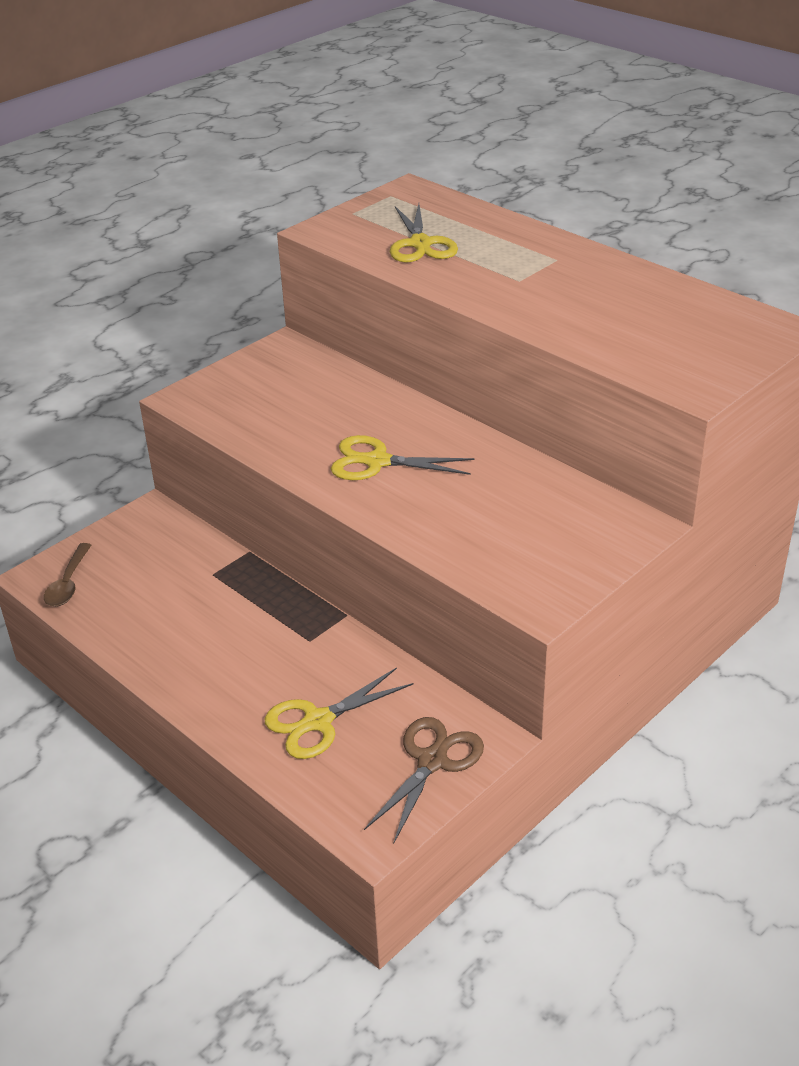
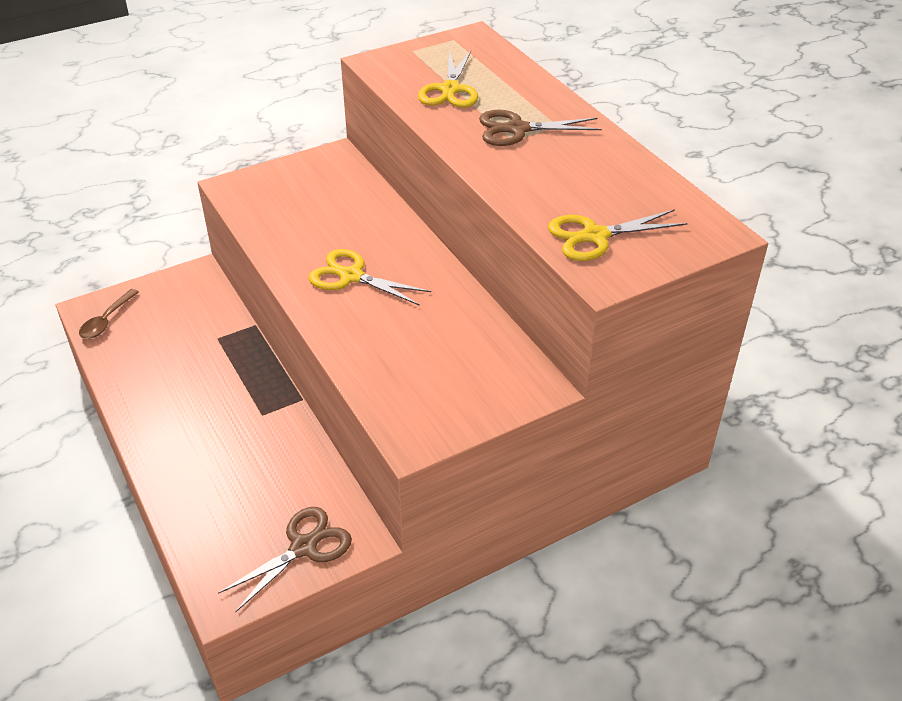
camera: 15 degrees right, 5 degrees up
yellow scissors [265,667,414,759] -> yellow scissors moved to [548,209,687,261]
none -> brown scissors [479,110,602,146]

